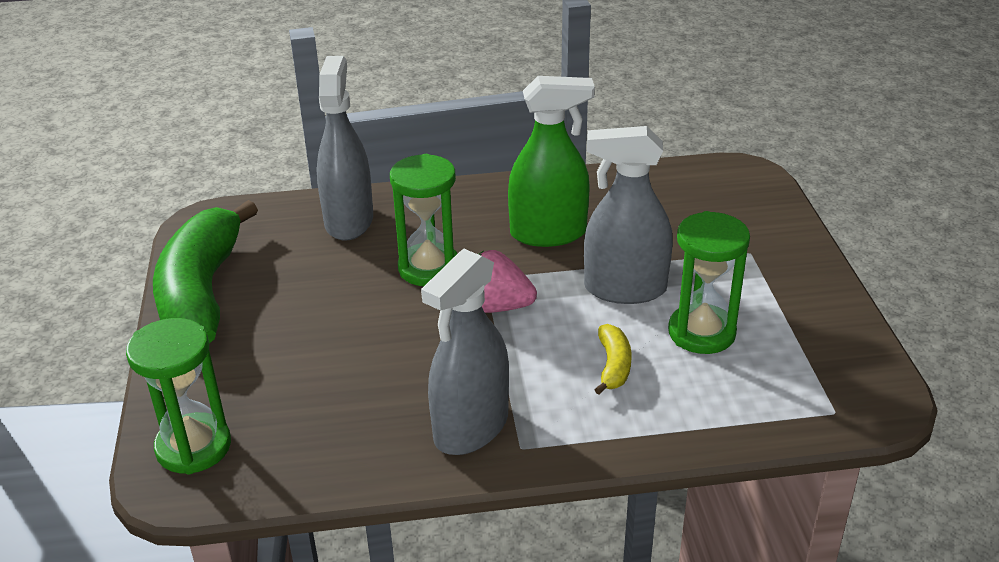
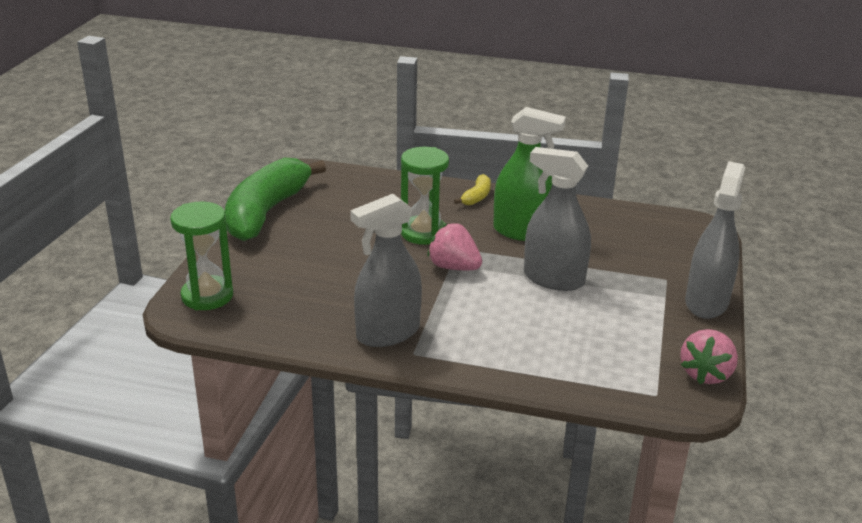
camera: 20 degrees right, 5 degrees down
grey spray bottle [316,56,373,241] -> grey spray bottle moved to [685,161,745,319]
yellow banana [594,324,631,394] -> yellow banana moved to [454,174,491,206]
green hourglass [668,211,750,354] -> none
none -> pink strawberry [680,329,738,384]

